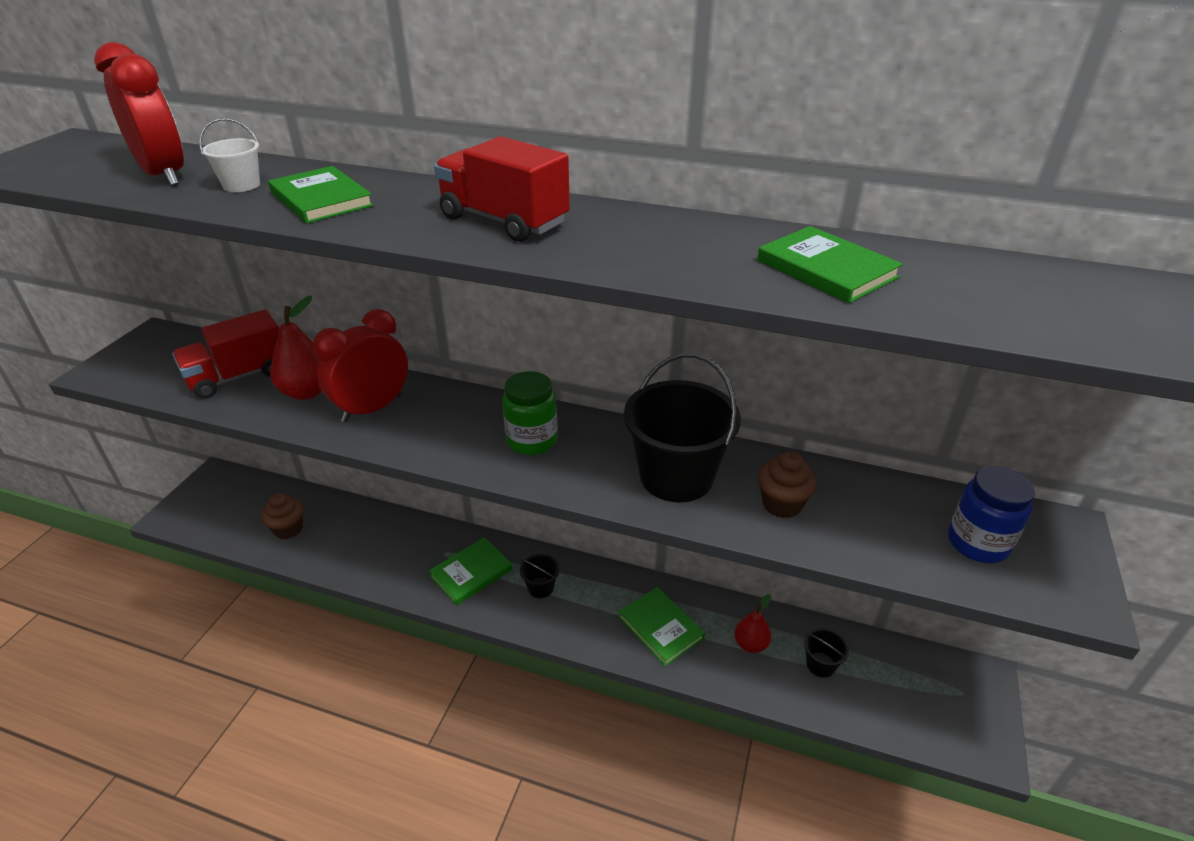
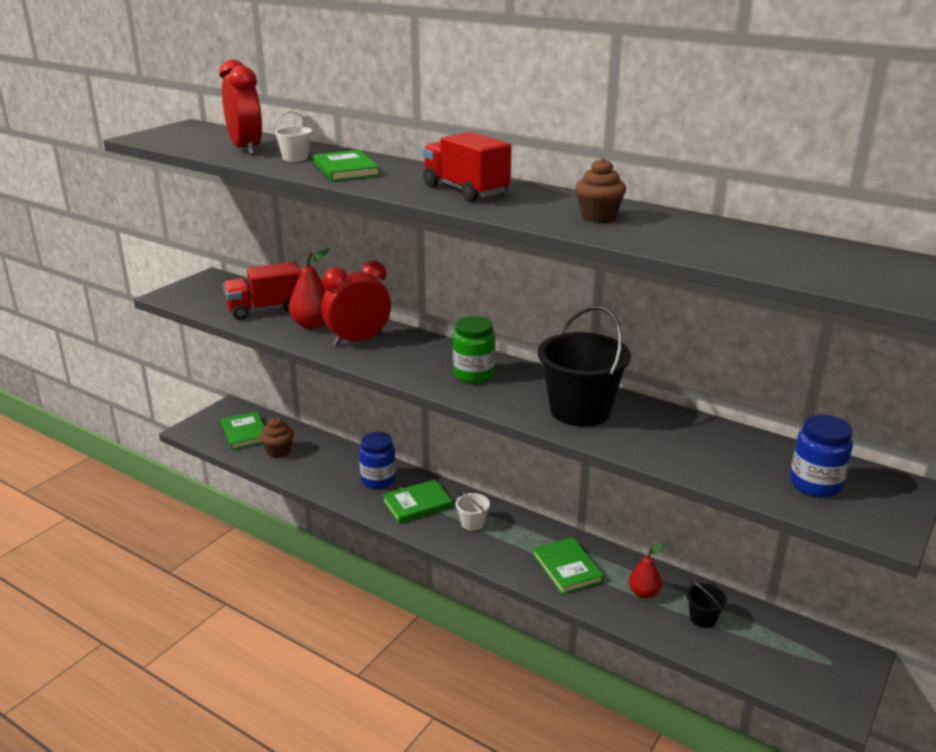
camera: 15 degrees right, 10 degrees down
black bucket [520,554,559,598] -> white bucket [456,491,490,531]
green book [758,226,903,303] -> green book moved to [221,411,264,450]
brown cupcake [758,451,817,518] -> brown cupcake moved to [575,158,626,223]
none -> blue jar [359,432,396,489]

